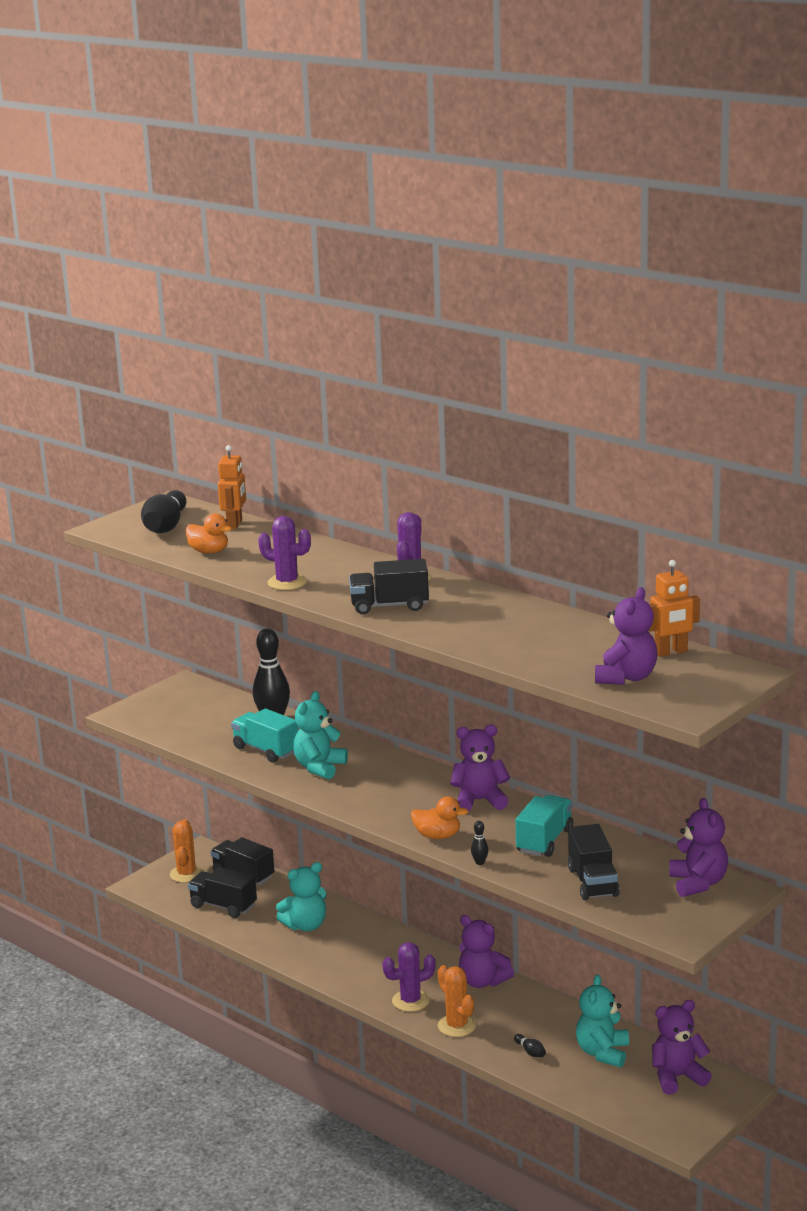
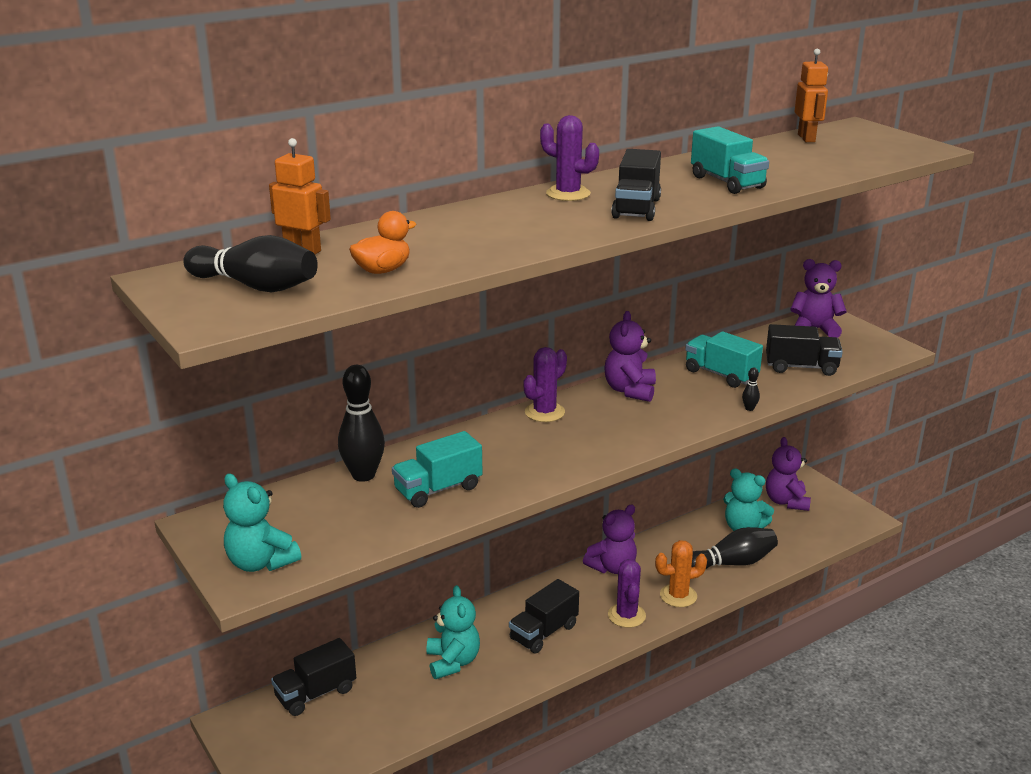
camera: 75 degrees left, 5 degrees up
orange cactus [170,819,203,883] -> none
black truck [188,867,257,918] -> black truck moved to [509,579,579,654]
purple cactus [258,516,311,590] -> purple cactus moved to [524,347,567,422]
turquoise teddy bear [293,691,348,779] -> turquoise teddy bear moved to [223,473,301,572]
orange duck [411,796,468,839] -> none
black bowling pin [514,1034,546,1057] -> black bowling pin [691,527,778,569], size x2.43
purple teddy bear [595,587,658,685] -> none
none -> turquoise truck [691,126,769,194]

